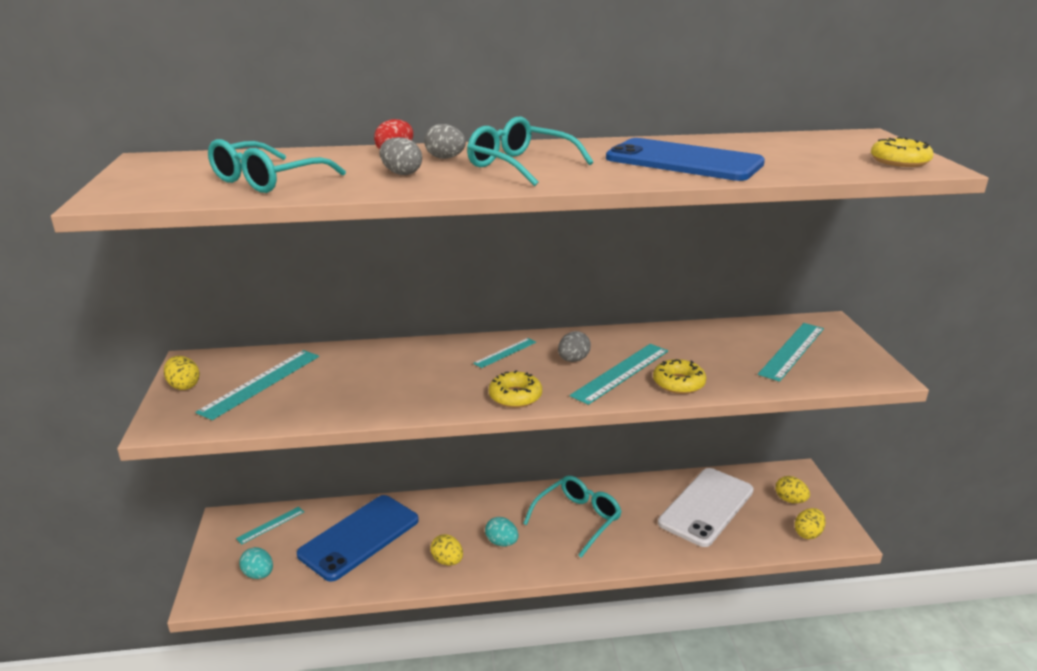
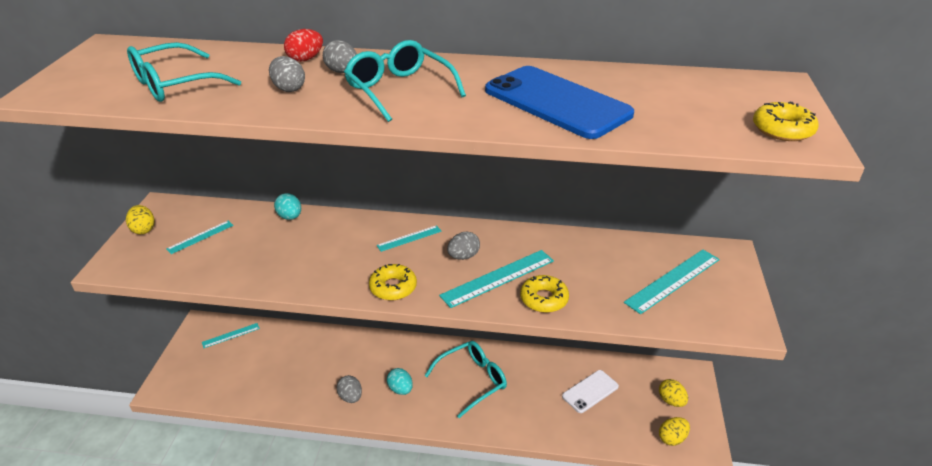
camera: 15 degrees right, 10 degrees up
turquoise ruler [195,350,319,420] -> turquoise ruler [166,221,234,254], size x0.57
turquoise egg [239,547,273,579] -> turquoise egg moved to [274,193,301,220]
blue phone [297,495,419,582] -> none
yellow egg [430,534,463,566] -> grey egg [337,375,362,403]
white phone [658,468,754,547] -> white phone [562,370,619,413], size x0.56

